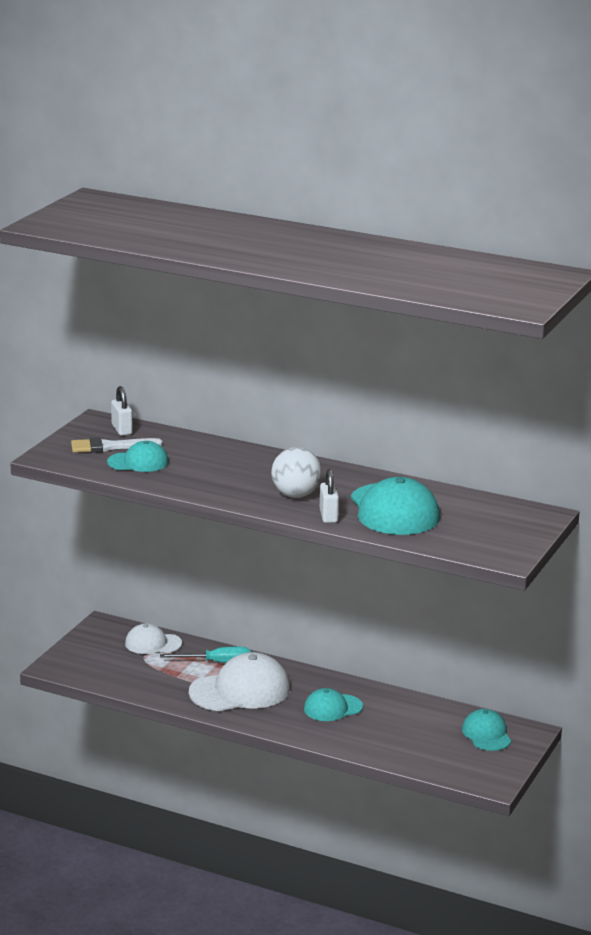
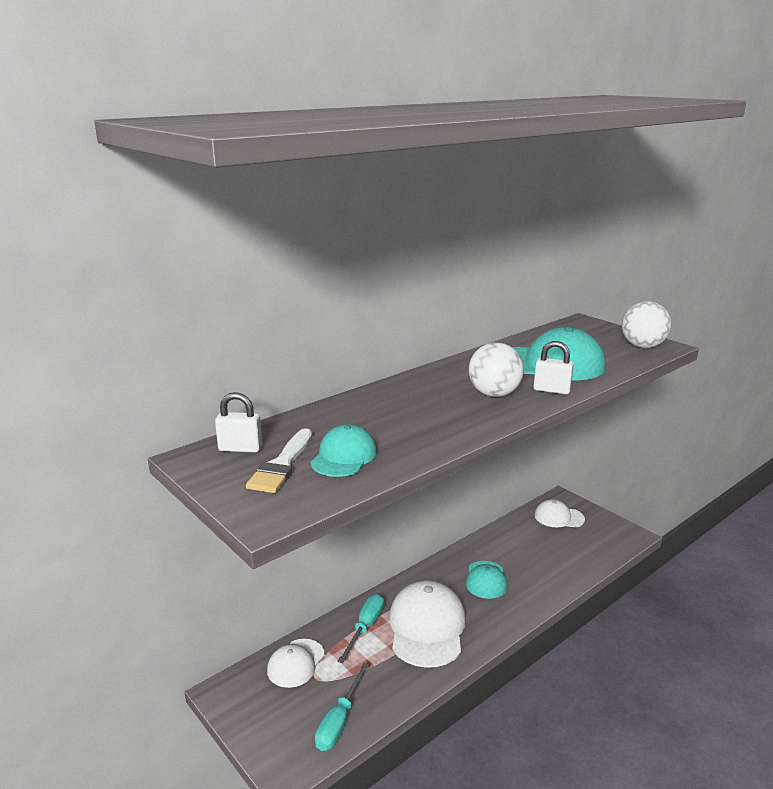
camera: 65 degrees left, 0 degrees up
turquoise cap [462,709,511,751] -> white cap [534,499,585,528]
none -> turquoise screwdriver [315,663,369,751]
none -> white ball [622,301,671,348]

